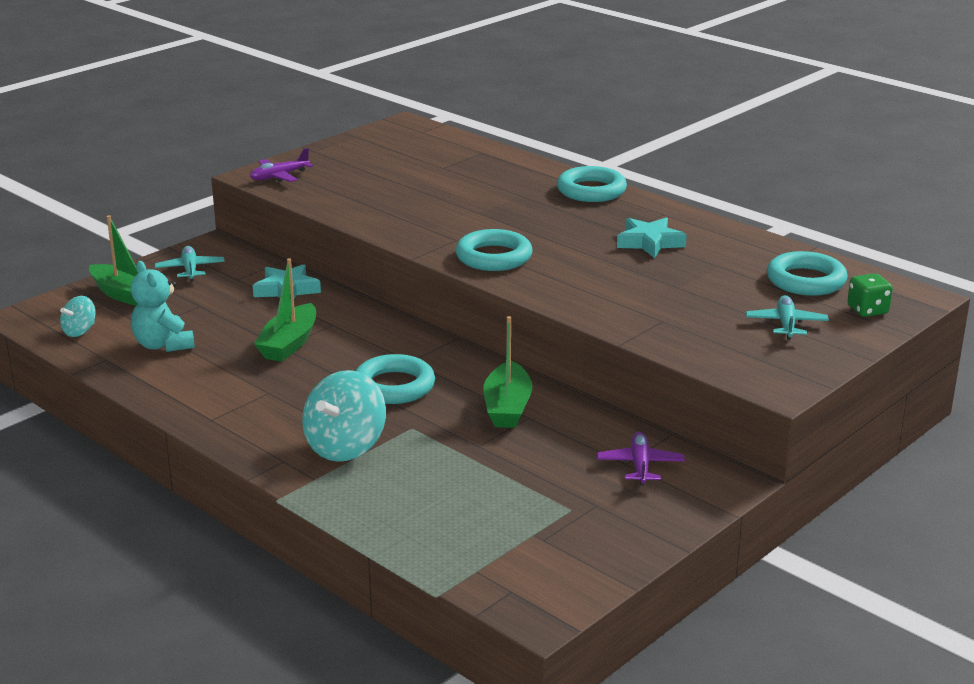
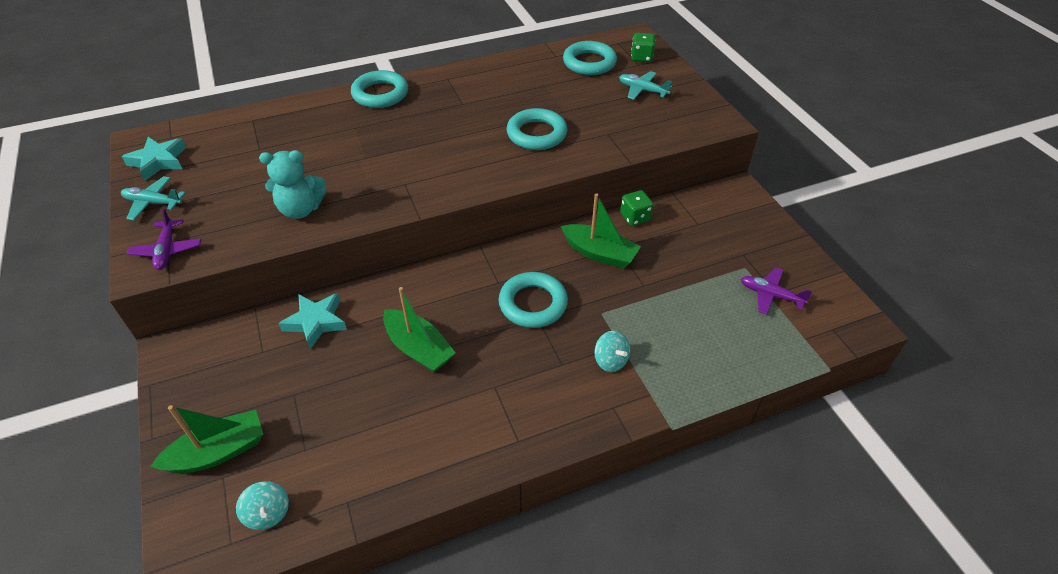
camera: 65 degrees left, 20 degrees up
turquoise teddy bear [131,261,195,352] -> turquoise teddy bear moved to [259,150,326,219]
turquoise plane [155,246,225,282] -> turquoise plane moved to [121,176,185,220]
turquoise spinning top [302,370,386,462] -> turquoise spinning top [594,331,630,372], size x0.53
turquoise ring [455,229,532,271] -> turquoise ring moved to [507,108,568,150]
purple plane [597,432,685,485] -> purple plane moved to [741,267,813,315]
turquoise star [617,218,687,258] -> turquoise star moved to [122,137,186,181]
none -> green dice [620,190,653,226]

